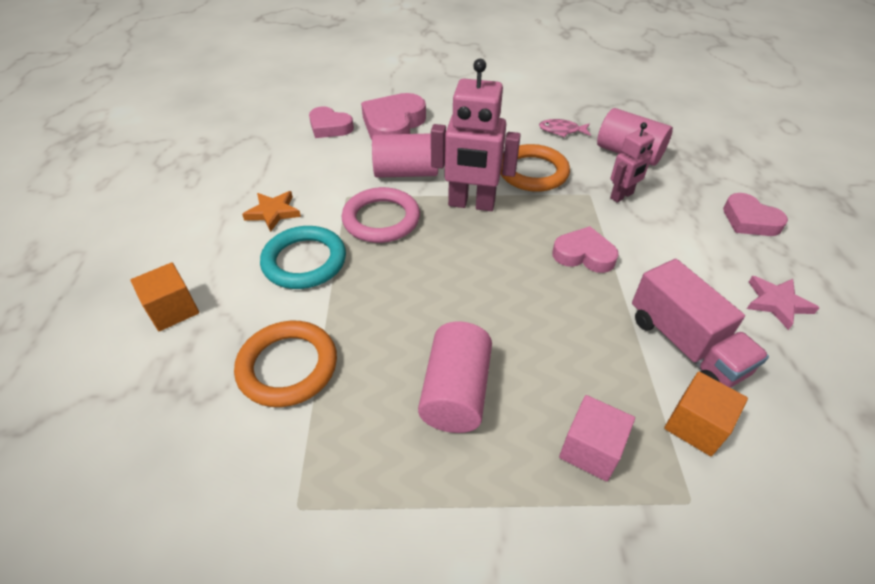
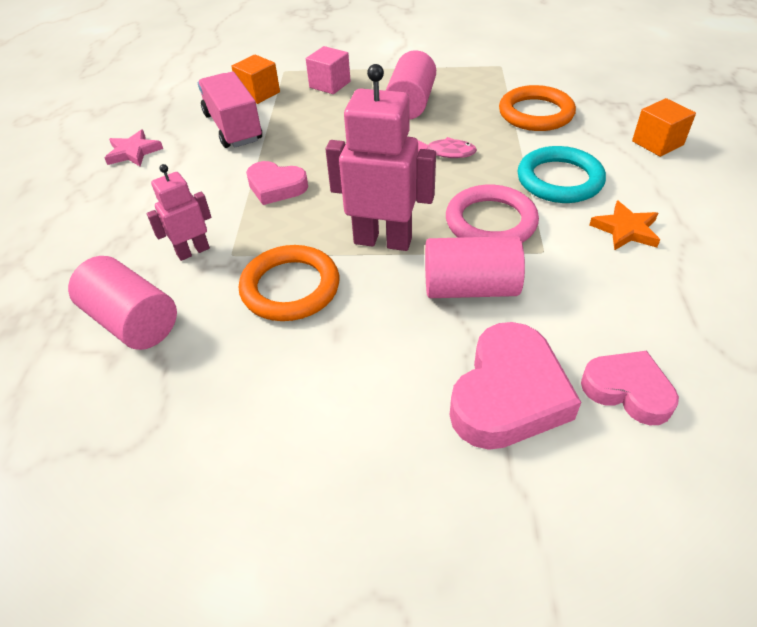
camera: 175 degrees left, 0 degrees up
pink fish [539,119,591,137] -> pink fish moved to [418,137,477,158]
pink heart [723,193,788,236] -> none

